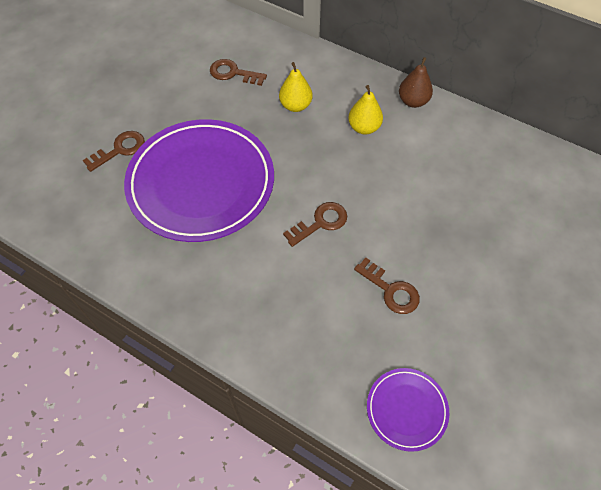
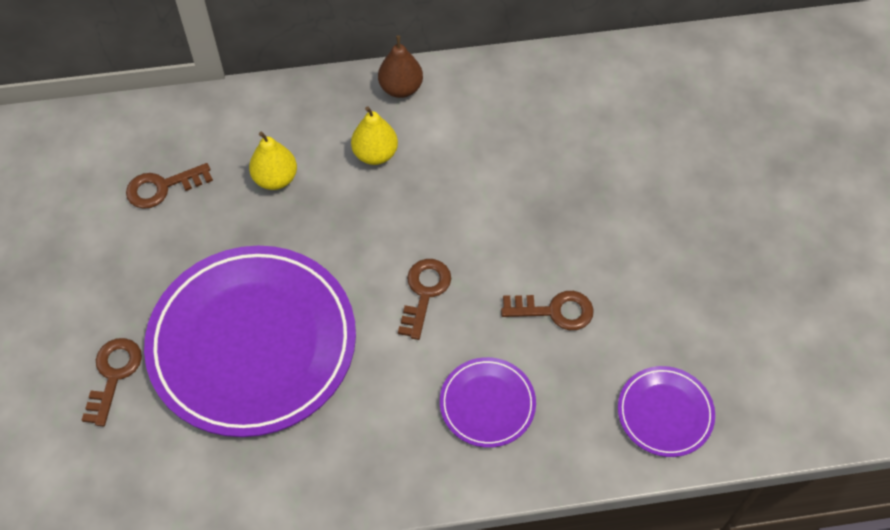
camera: 40 degrees left, 0 degrees up
none -> purple plate [440,357,536,448]

